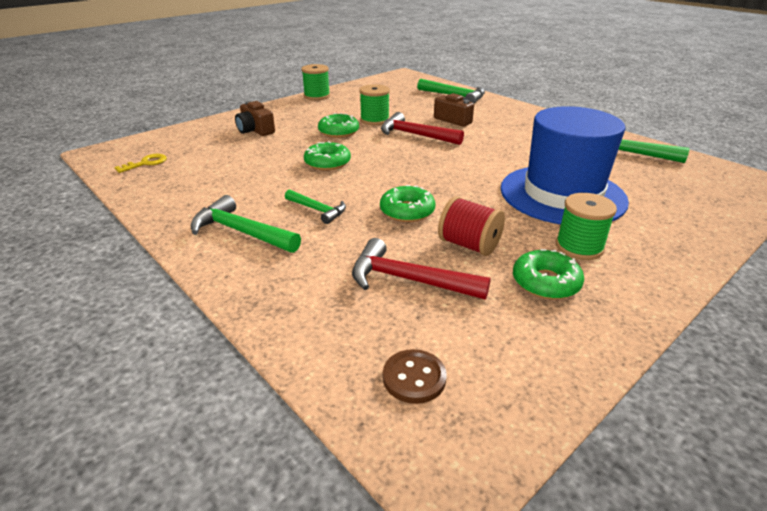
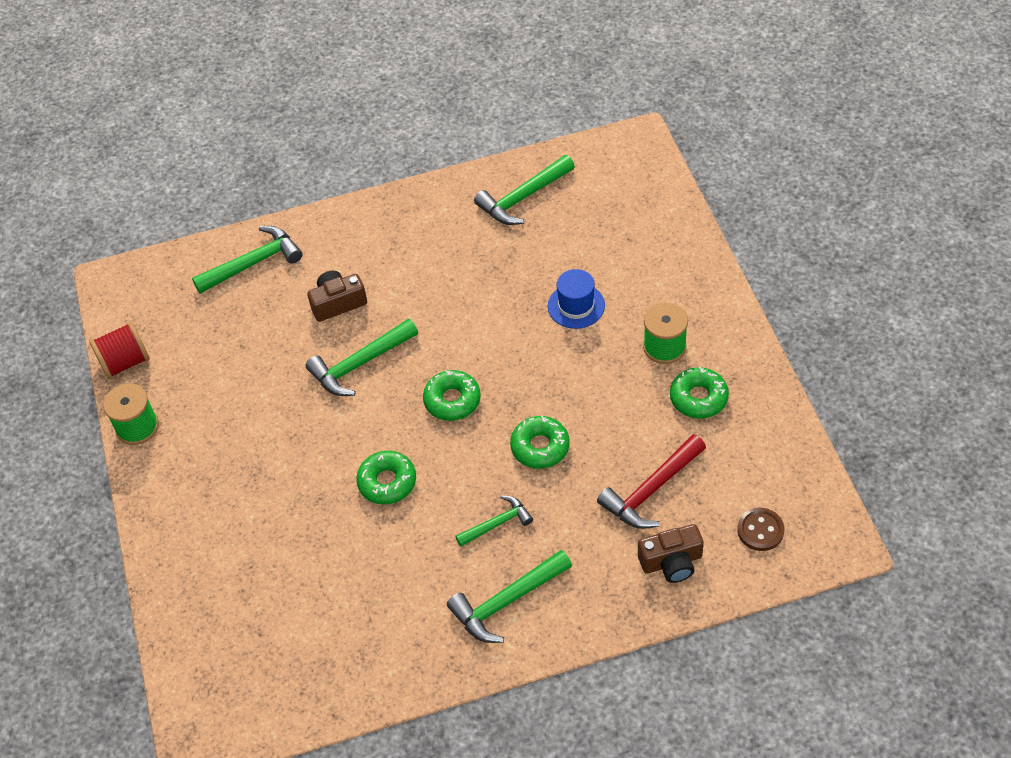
camera: 60 degrees left, 20 degrees up
yellow key [114,154,167,173] -> none
brown camera [235,101,275,136] -> brown camera moved to [638,524,704,583]
green donut [318,113,359,138] -> green donut moved to [423,370,481,421]
green spool [359,84,390,125] -> none
red hammer [381,112,464,145] -> green hammer [305,319,418,396]
red spool [438,196,505,256] -> red spool moved to [89,322,150,379]
blue hat [501,106,629,224] -> blue hat [548,269,605,329], size x0.44

